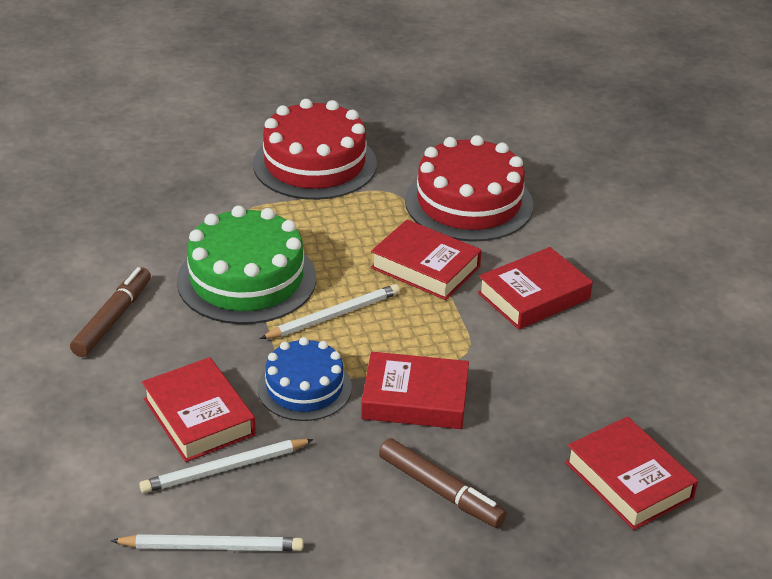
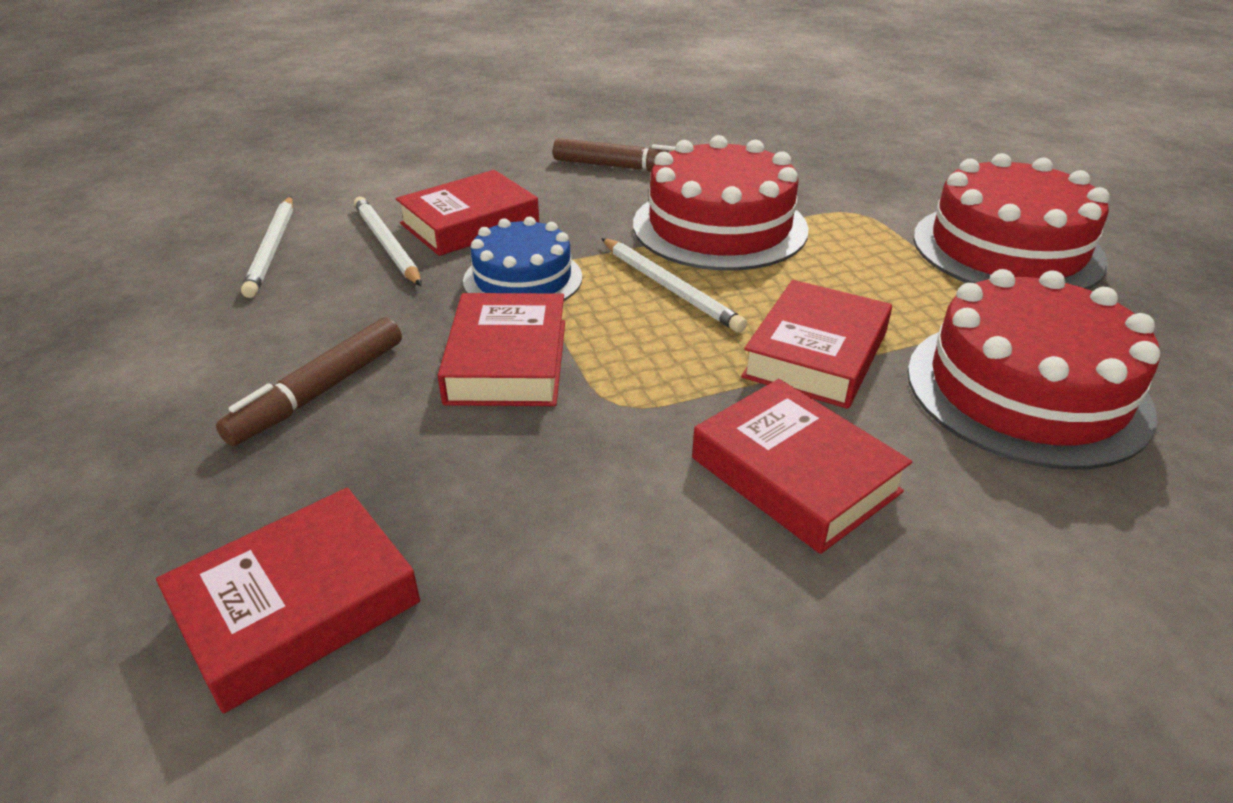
camera: 85 degrees right, 0 degrees up
green cake [177,206,316,324] -> red cake [633,135,809,271]

